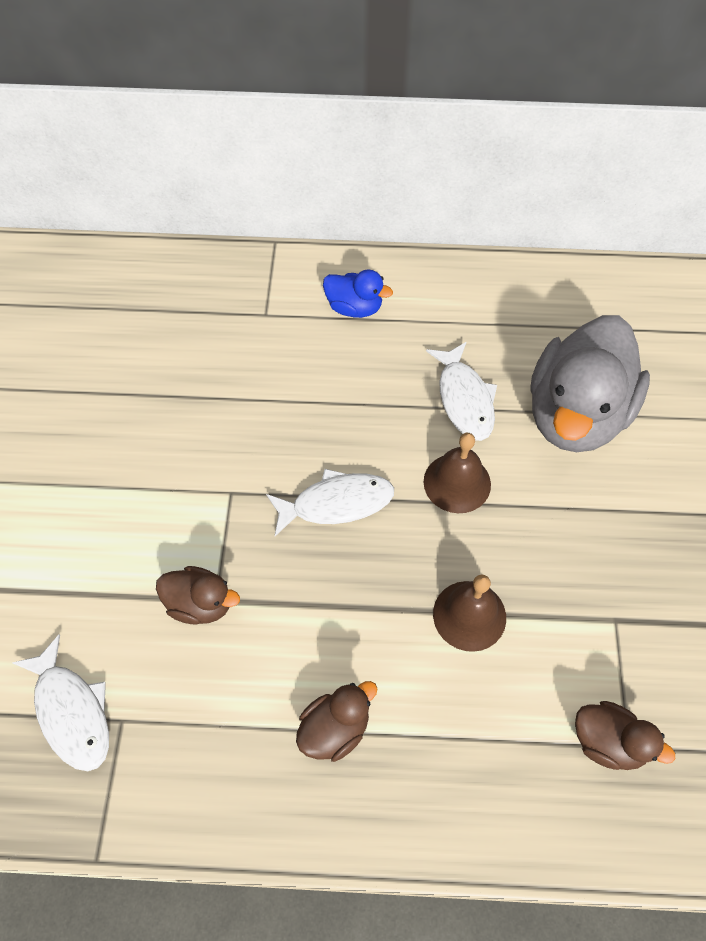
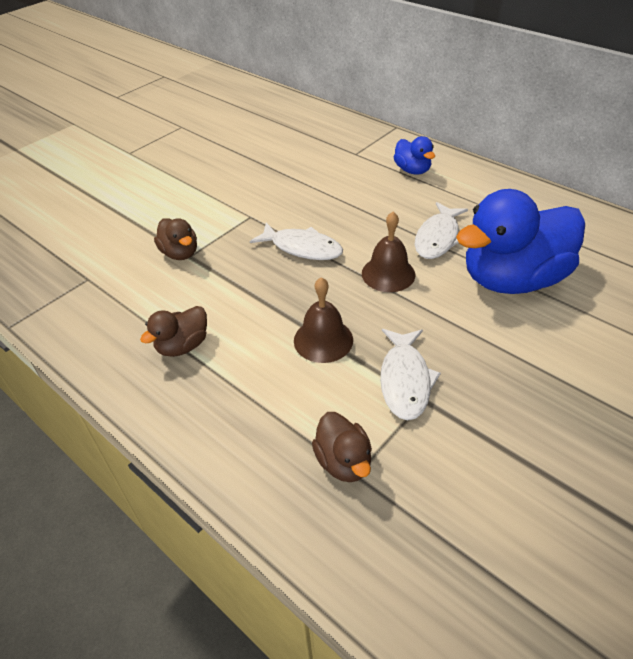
camera: 40 degrees right, 15 degrees down
white fish [12,634,109,771] -> white fish moved to [380,329,441,420]
brown duck [296,681,378,762] -> brown duck turned 135 degrees clockwise [140,306,207,357]
grey duck [530,315,650,452] -> blue duck [456,189,585,294]

